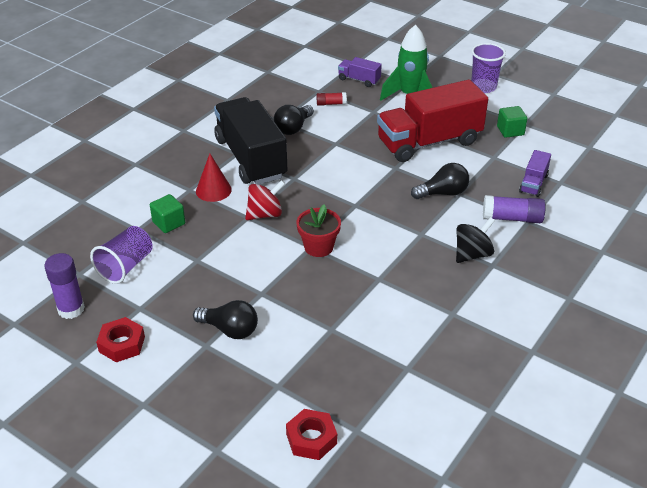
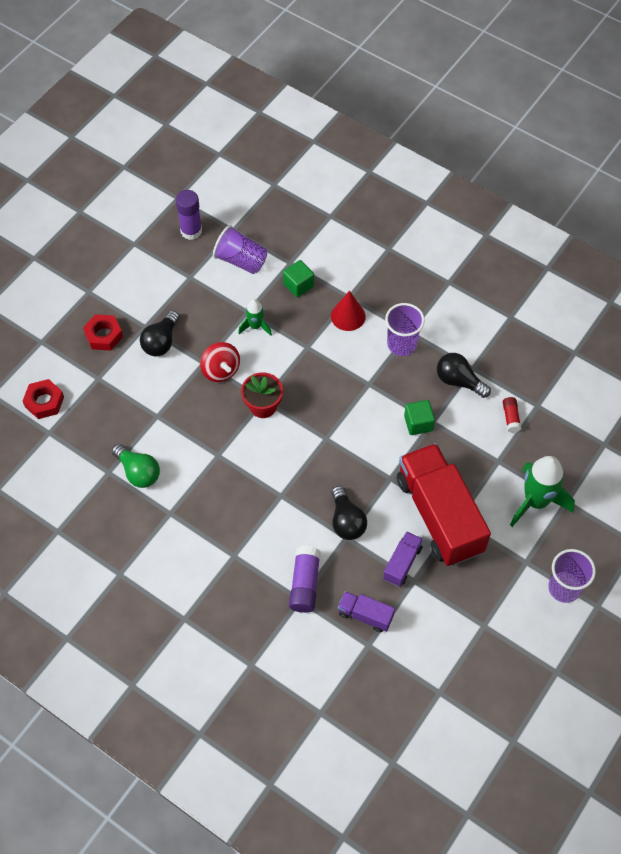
camera: 90 degrees right, 20 degrees up
red nut [96,317,145,363] -> red nut moved to [83,314,123,351]
black truck [214,97,287,185] -> purple cup [385,303,425,356]
red spinning top [245,180,285,220] -> red spinning top moved to [201,342,240,382]
purple truck [338,57,382,87] -> purple truck moved to [383,532,423,587]
black spinning top [456,217,495,263] -> none
green cube [497,106,527,138] -> green cube moved to [404,400,435,435]
none -> green light bulb [112,444,160,488]
none -> green rocket [238,299,272,336]

